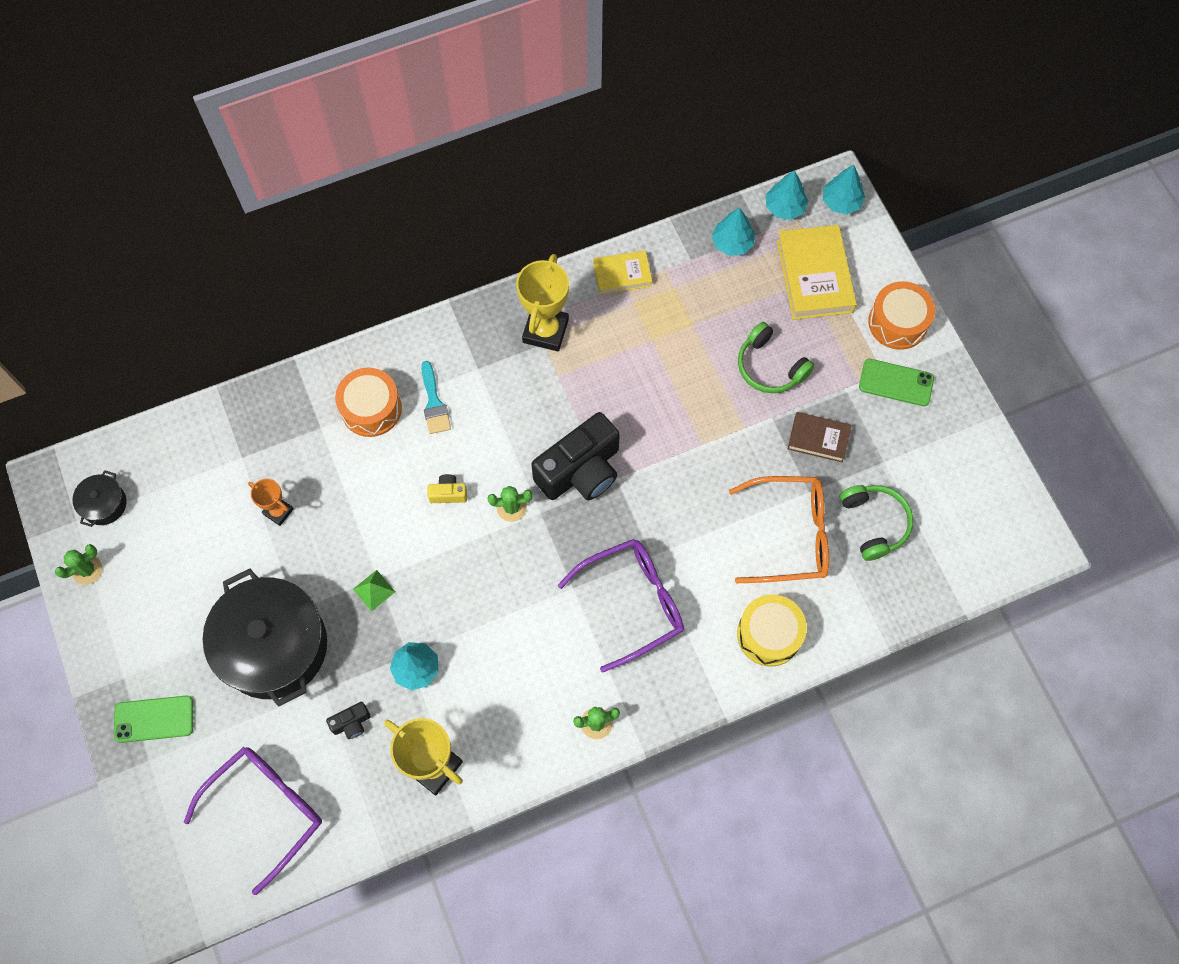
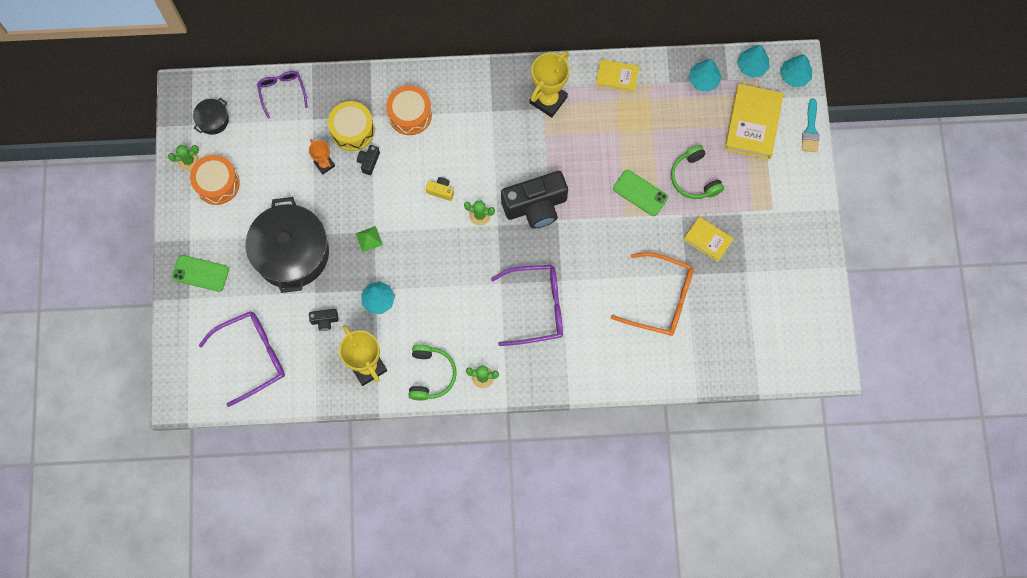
camera: 20 degrees right, 5 degrees up
turquoise brush [421,361,451,434] -> turquoise brush moved to [802,98,820,152]
yellow drum [737,595,807,667] -> yellow drum moved to [328,101,375,151]
brown book [788,412,851,462] -> yellow book [684,217,734,262]
green headphones [840,485,913,561] -> green headphones moved to [408,345,457,400]
green phone [859,359,934,406] -> green phone moved to [613,170,668,216]
orange drum [868,281,935,350] -> orange drum moved to [190,155,240,205]
none -> purple glasses [257,71,308,119]
none -> black camera [357,145,380,175]

